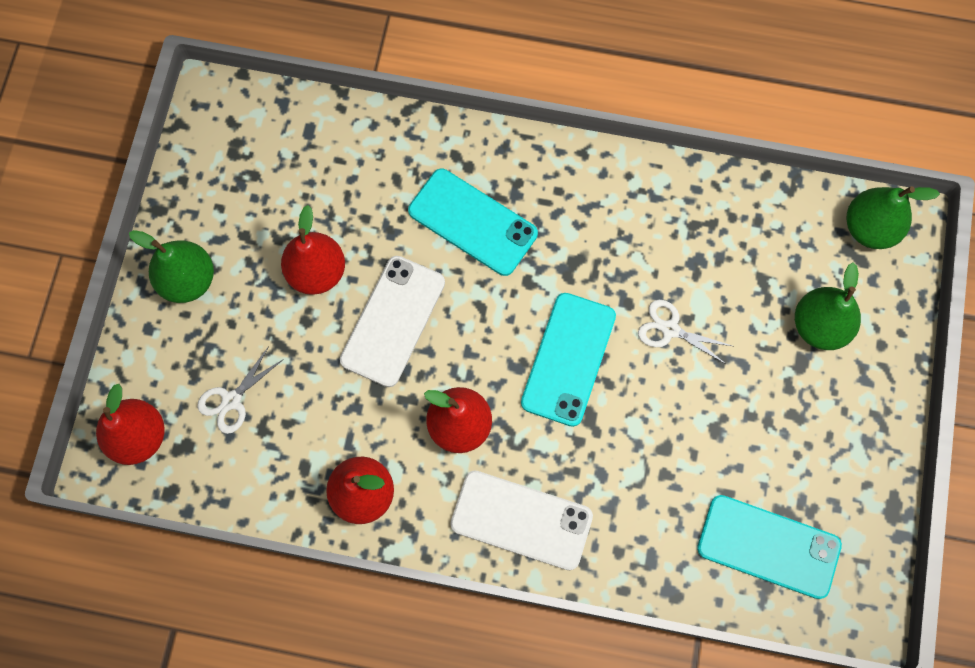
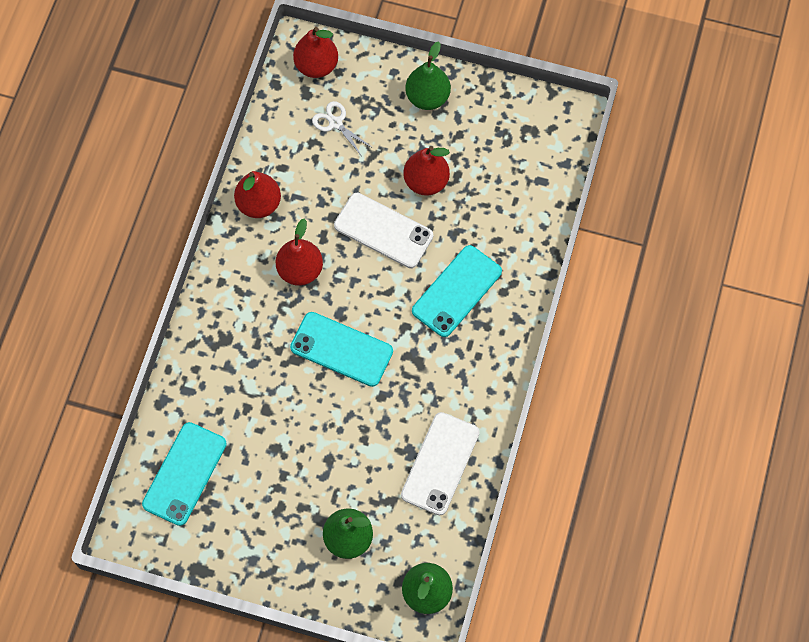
camera: 95 degrees right, 5 degrees down
white phone [450,470,593,570] -> white phone moved to [401,412,480,515]
white scissors [638,300,732,365] -> none

